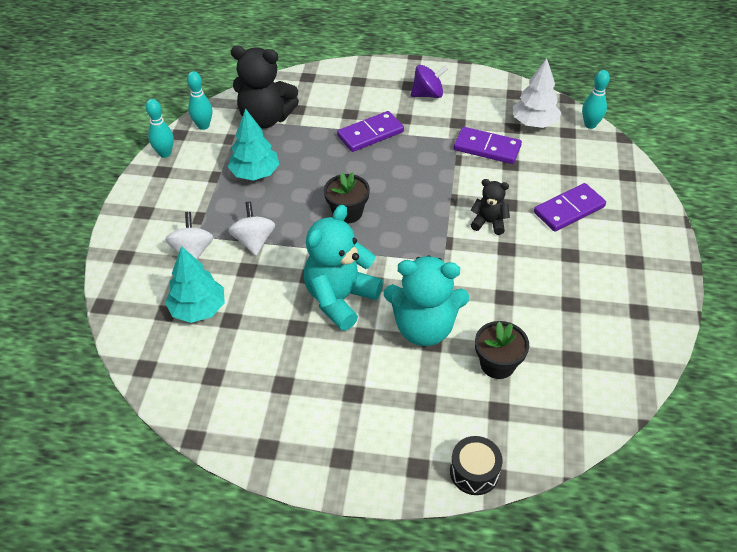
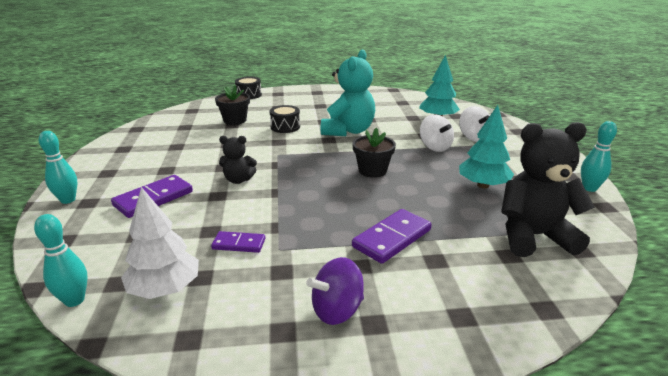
camera: 165 degrees right, 20 degrees down
turquoise bowling pin [187,71,212,130] -> turquoise bowling pin moved to [39,131,77,204]
turquoise teddy bear [384,256,469,346] -> black drum [269,105,300,133]
purple domino [454,127,522,164] -> purple domino [211,231,265,253], size x0.60

